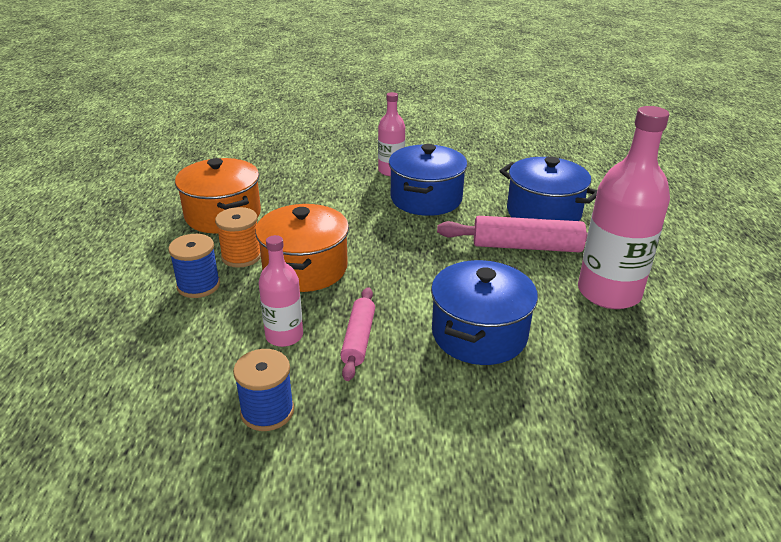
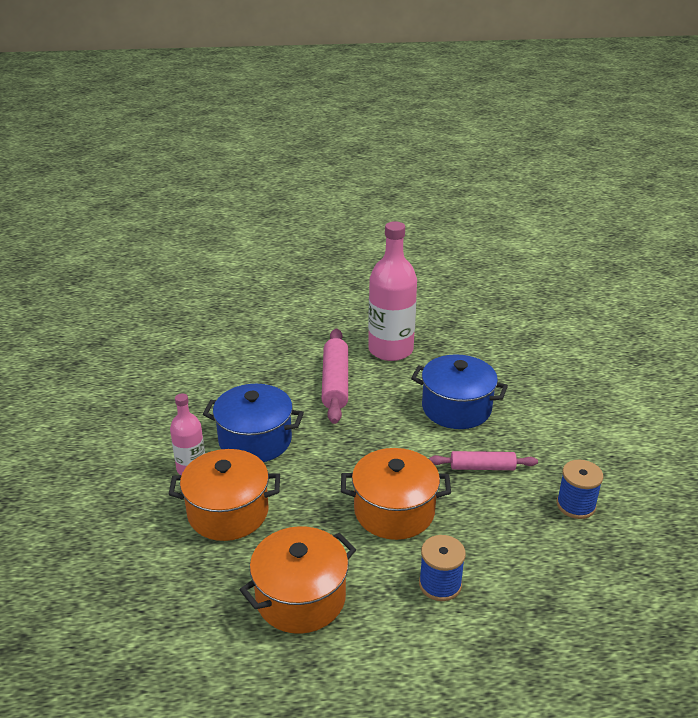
camera: 95 degrees left, 0 degrees up
orange spool [215,207,261,268] -> none
pink bottle [259,235,303,347] -> none
blue pot [500,157,597,221] -> none
none -> orange pot [168,449,280,541]

